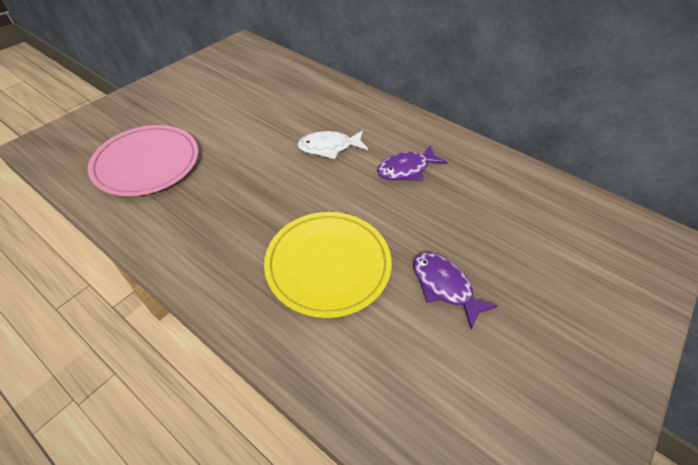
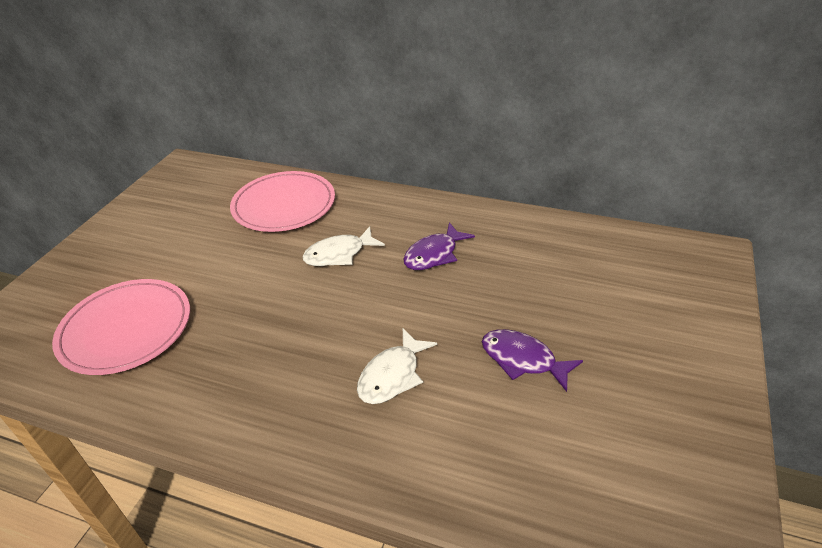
camera: 15 degrees left, 10 degrees down
yellow plate [264,212,392,318] -> white fish [357,329,437,404]
none -> pink plate [230,171,335,232]

